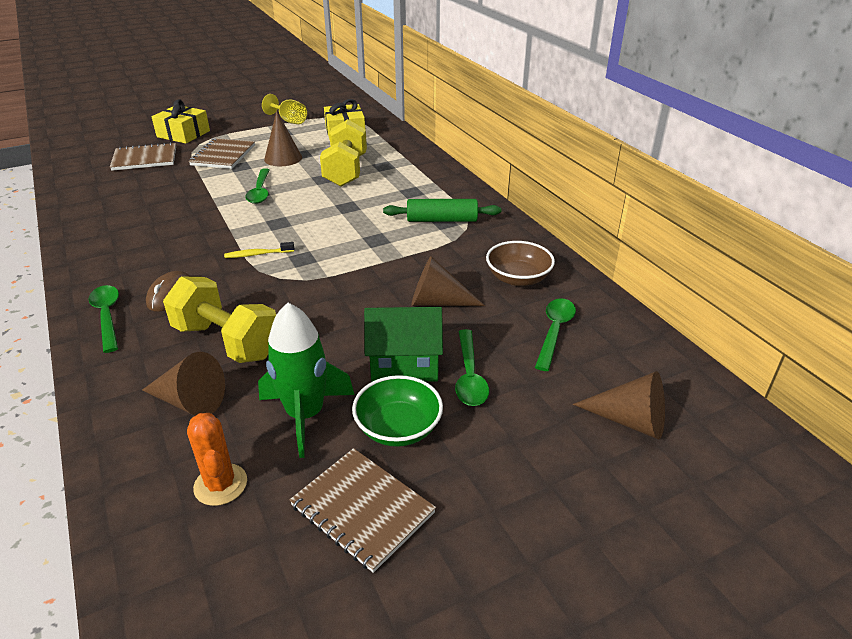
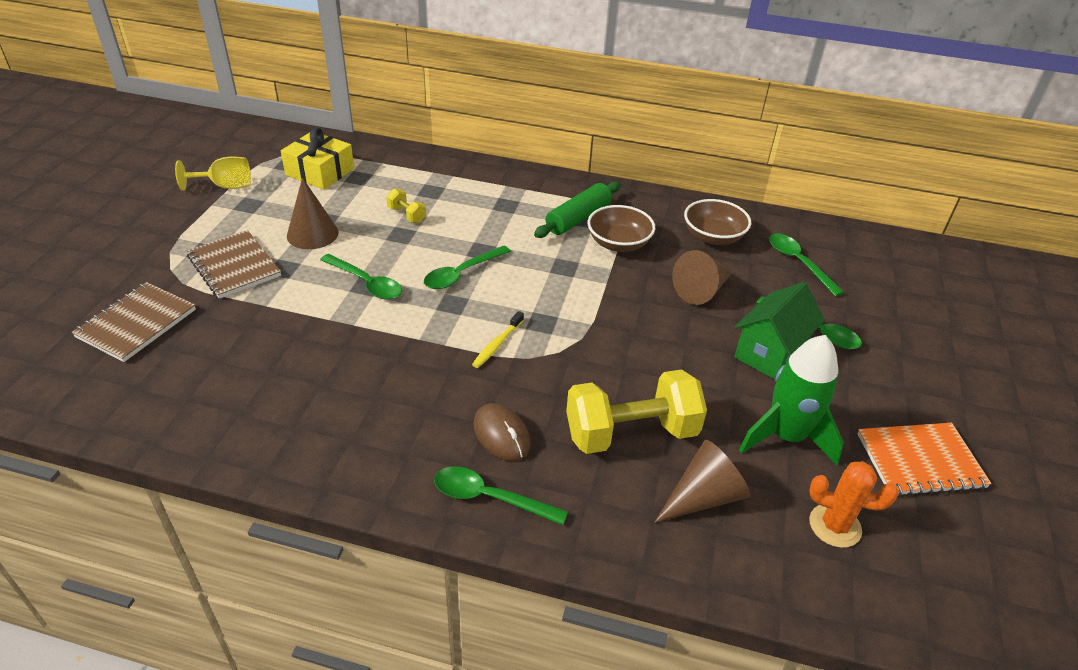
camera: 50 degrees left, 5 degrees up
yellow gift [152,99,210,144] -> none
brown notebook [290,448,436,573] -> orange notebook [858,423,992,496]
yellow dumbbell [320,119,367,187] -> yellow dumbbell [386,189,426,223], size x0.44
green bowl [352,375,443,447] -> none
brown cone [573,371,665,440] -> none
none -> green spoon [424,245,511,289]
none -> brown bowl [588,205,655,252]

